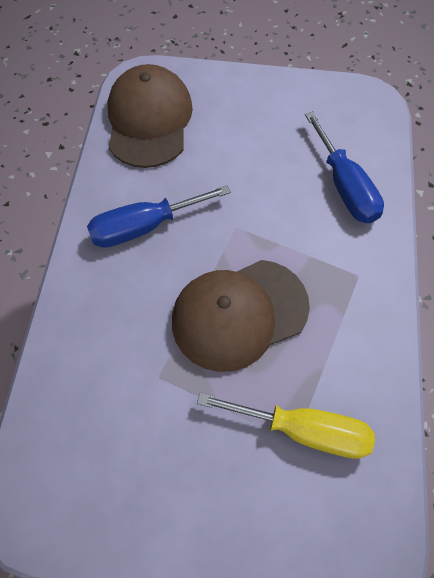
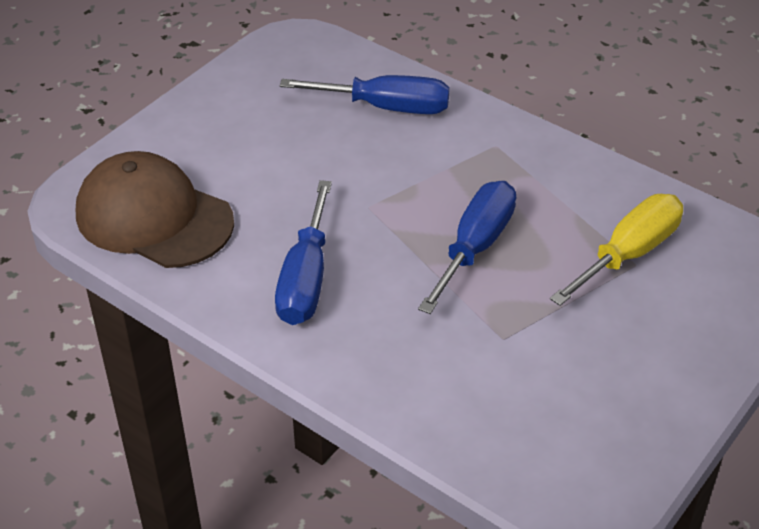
camera: 60 degrees left, 20 degrees down
brown cap [172,260,310,372] -> blue screwdriver [418,181,516,314]

